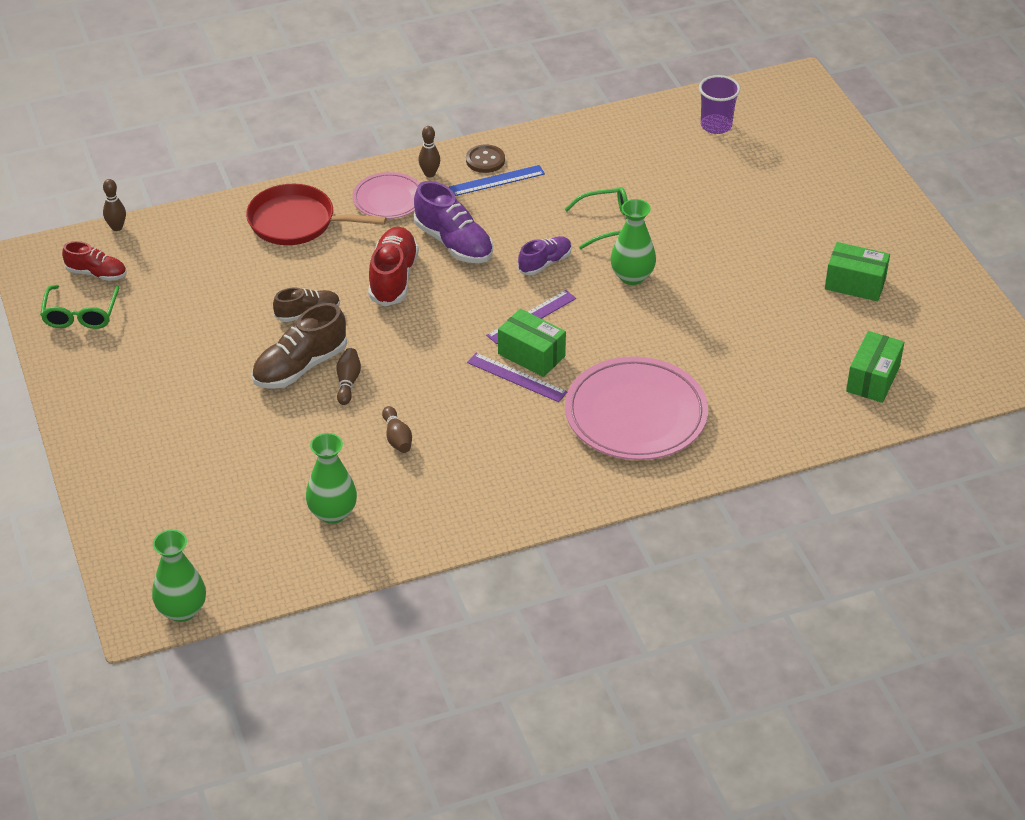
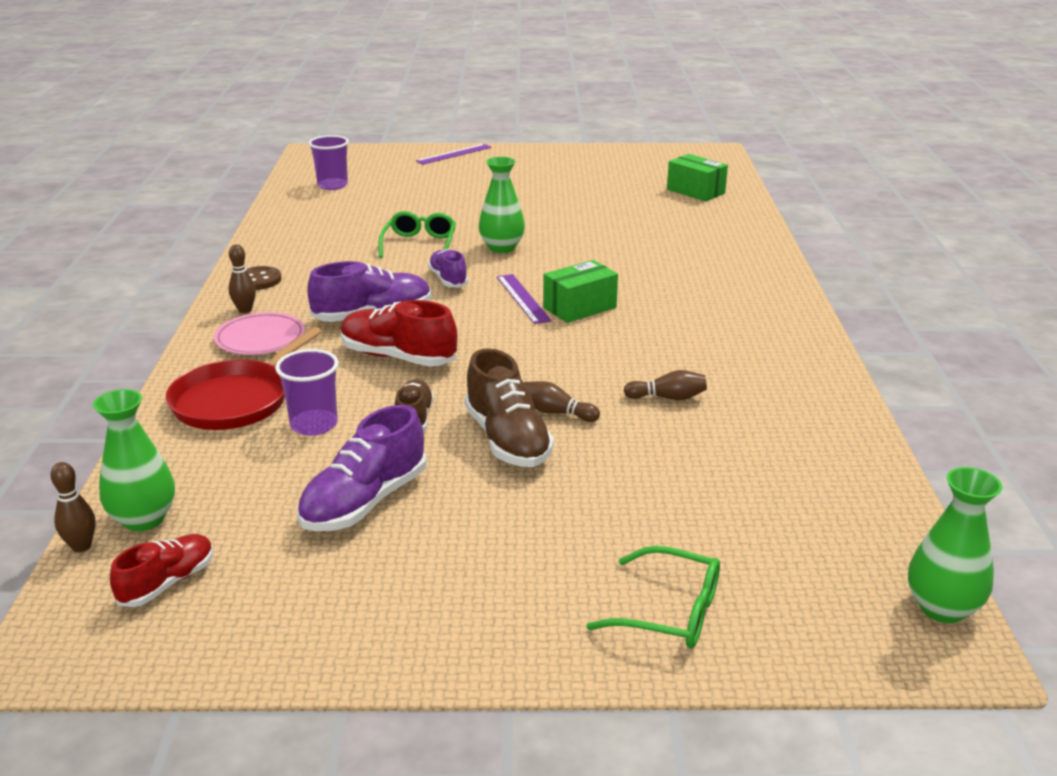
camera: 70 degrees left, 15 degrees down
green glasses [40,285,120,329] -> green glasses moved to [586,546,720,648]
green vase [306,433,357,524] -> green vase moved to [93,389,175,532]
blue ruler [449,165,545,196] -> none
purple ruler [467,353,567,402] -> purple ruler moved to [416,144,492,164]
pink plate [565,357,708,460] -> none
green box [825,242,890,301] -> none
none -> purple cup [275,349,339,436]
none -> purple shoe [297,405,427,531]

